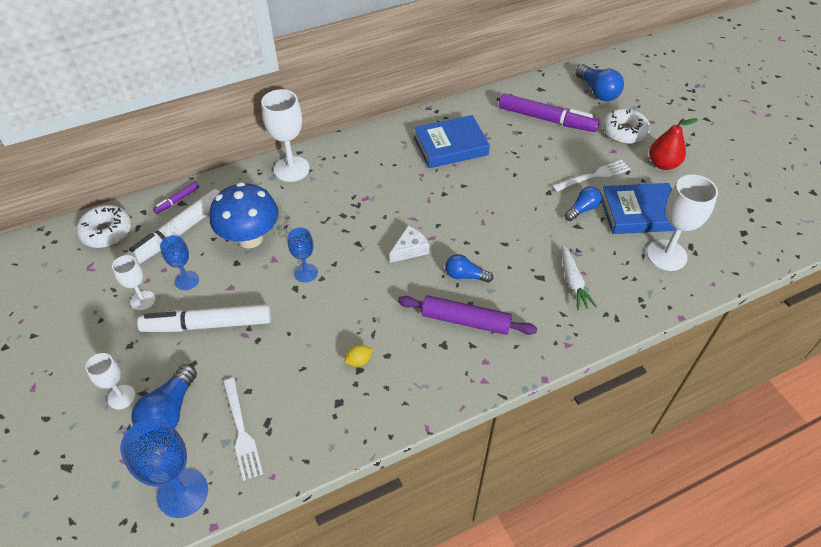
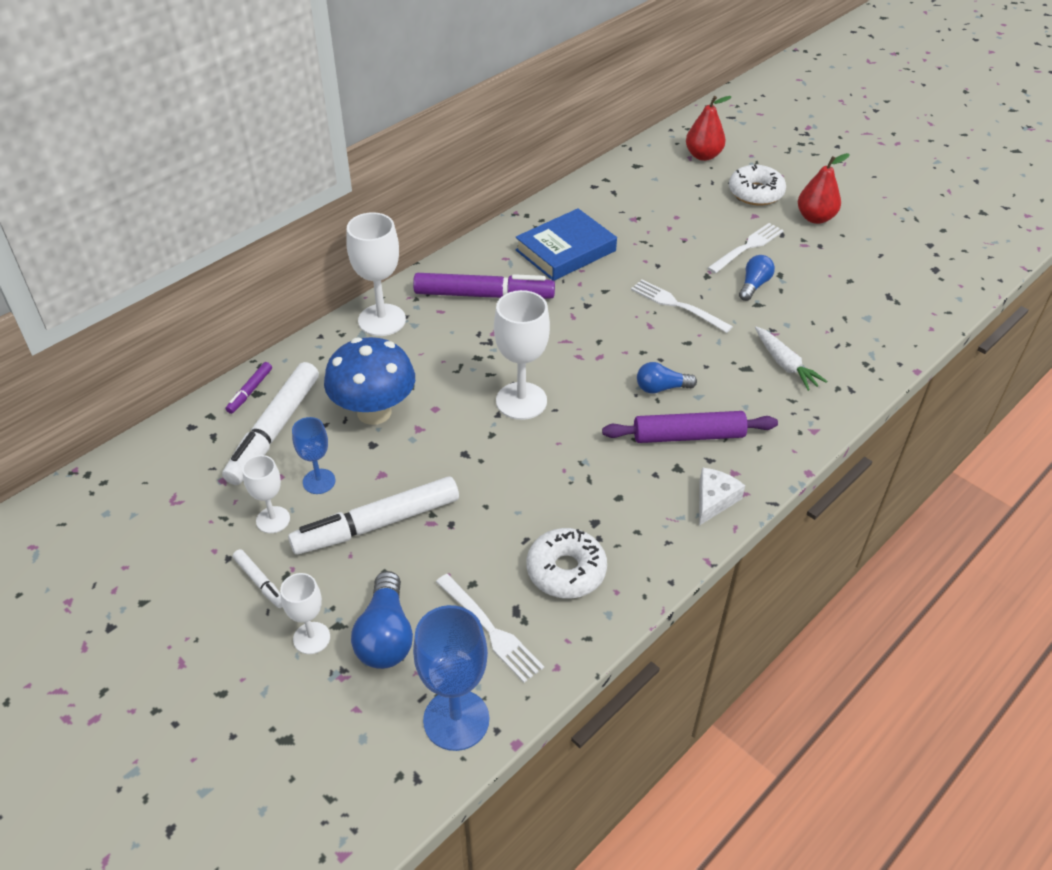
camera: 20 degrees left, 5 degrees down
white donut [76,205,132,248] -> white donut moved to [527,528,607,599]
blue goblet [287,227,318,282] -> none
yellow lemon [345,345,373,367] -> none
white cheese [389,226,429,263] -> white cheese moved to [699,468,745,526]
purple marker [499,93,600,132] -> purple marker moved to [413,273,555,299]
blue light bulb [575,64,624,101] -> red pear [686,96,731,161]
blue book [602,183,675,234] -> none
white goblet [647,175,718,271] -> white goblet moved to [494,290,550,420]
none -> white marker [233,549,282,608]
none -> white fork [631,279,733,333]

